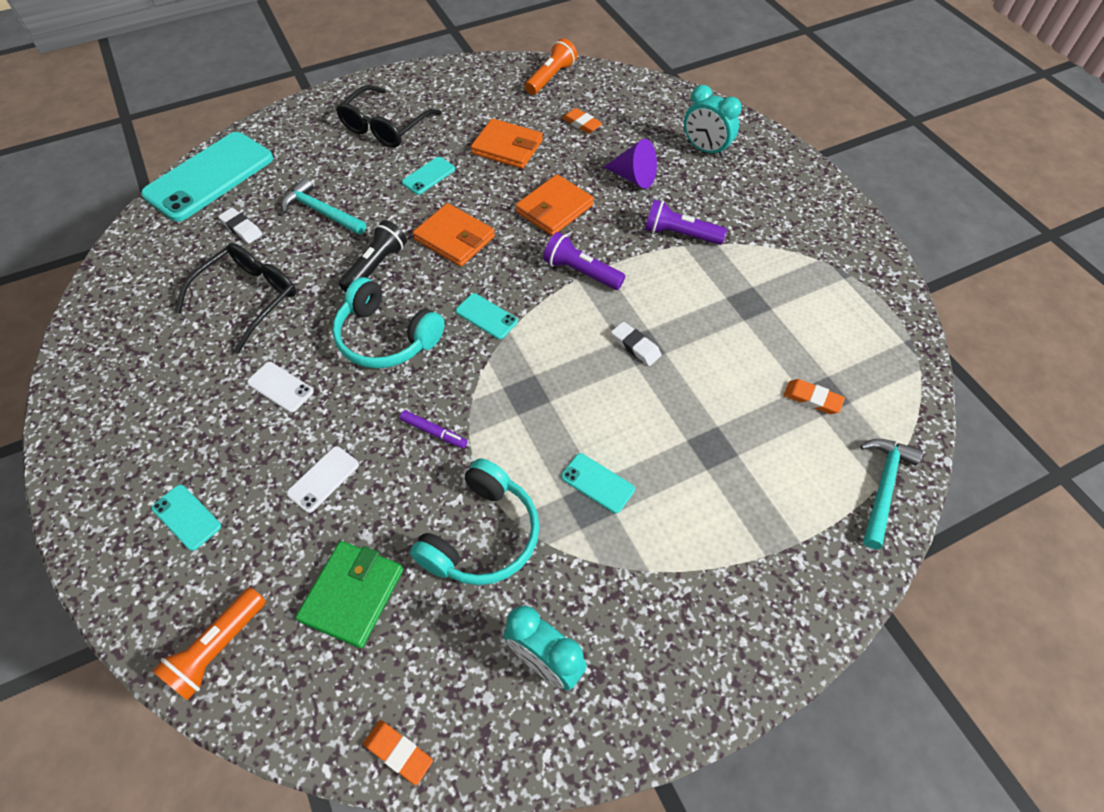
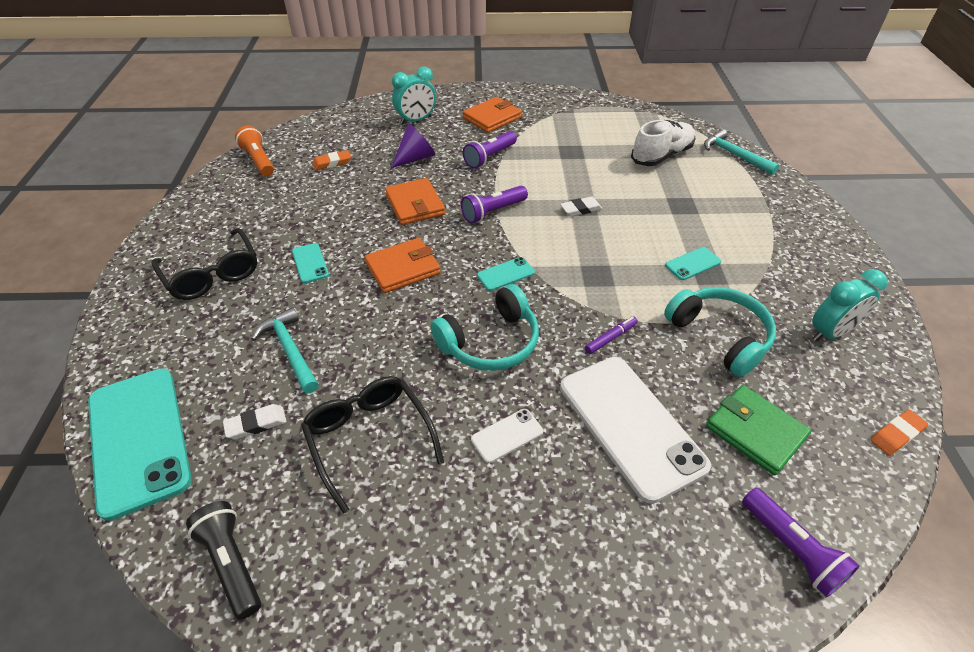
camera: 65 degrees left, 10 degrees down
turquoise phone [152,485,221,551] -> none
orange flashlight [152,587,266,700] -> purple flashlight [742,488,860,597]
turquoise hammer [282,178,366,235] -> turquoise hammer turned 90 degrees clockwise [251,307,319,393]
white phone [287,446,359,513] -> white phone [560,357,711,504], size x2.31
black flashlight [339,220,407,292] -> black flashlight moved to [186,501,261,620]
orange wallet [471,118,543,169] -> orange wallet moved to [463,97,522,133]
orange eraser [784,379,845,414] -> white shoe [631,120,695,166]

